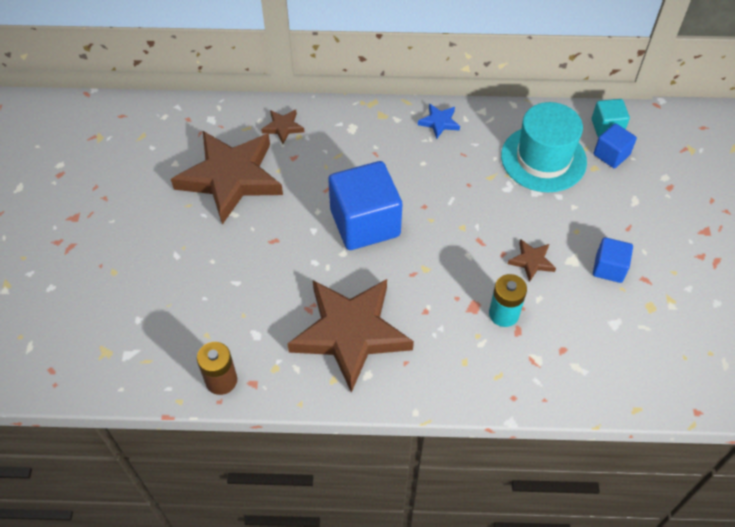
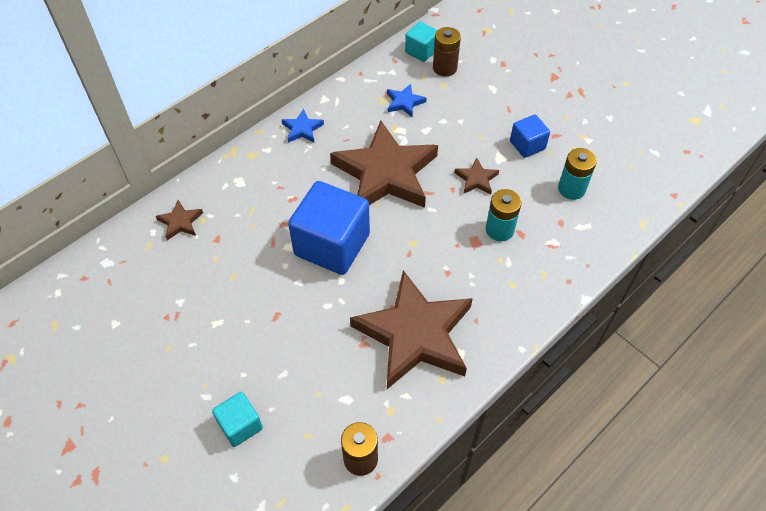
camera: 45 degrees left, 0 degrees up
brown star [171,131,283,225] -> brown star moved to [330,121,438,208]
turquoise hat [501,102,587,192] -> blue star [387,83,427,117]
blue cube [594,123,637,168] -> brown battery [433,27,461,77]
none -> turquoise cube [212,392,263,447]
none -> turquoise battery [558,148,597,200]

